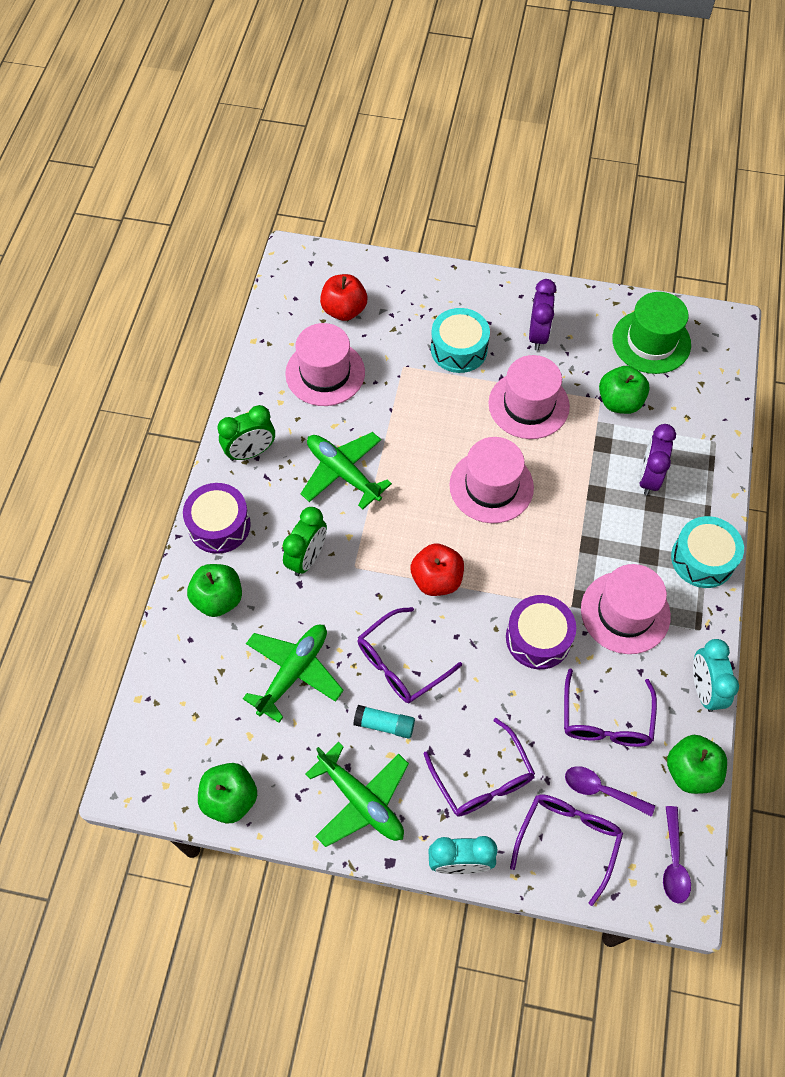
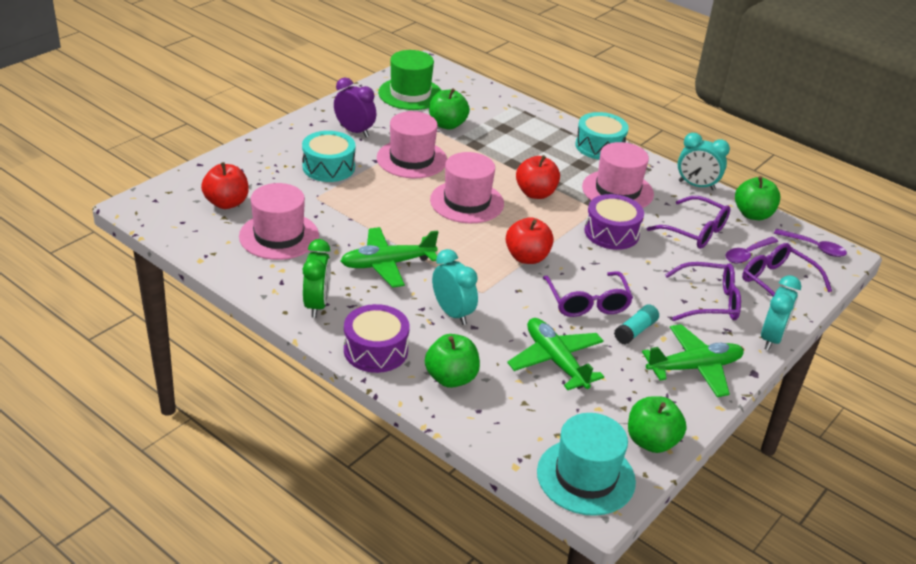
camera: 65 degrees left, 25 degrees down
green clock [283,507,327,576] -> turquoise clock [432,249,478,325]
purple clock [639,424,676,496] -> none
none -> red apple [516,155,560,199]
none -> turquoise hat [537,413,636,516]

